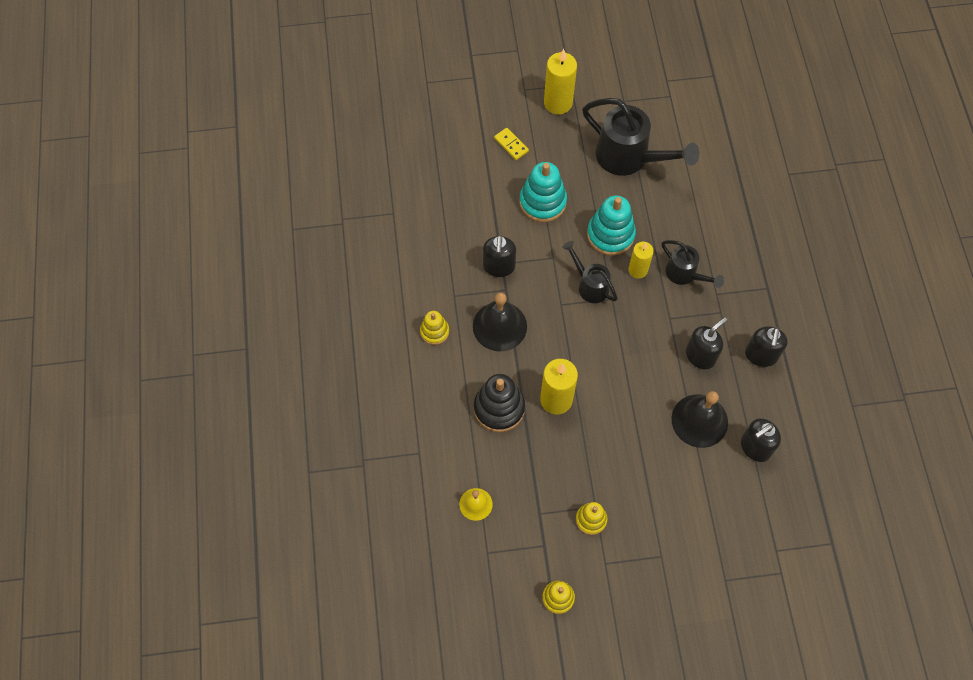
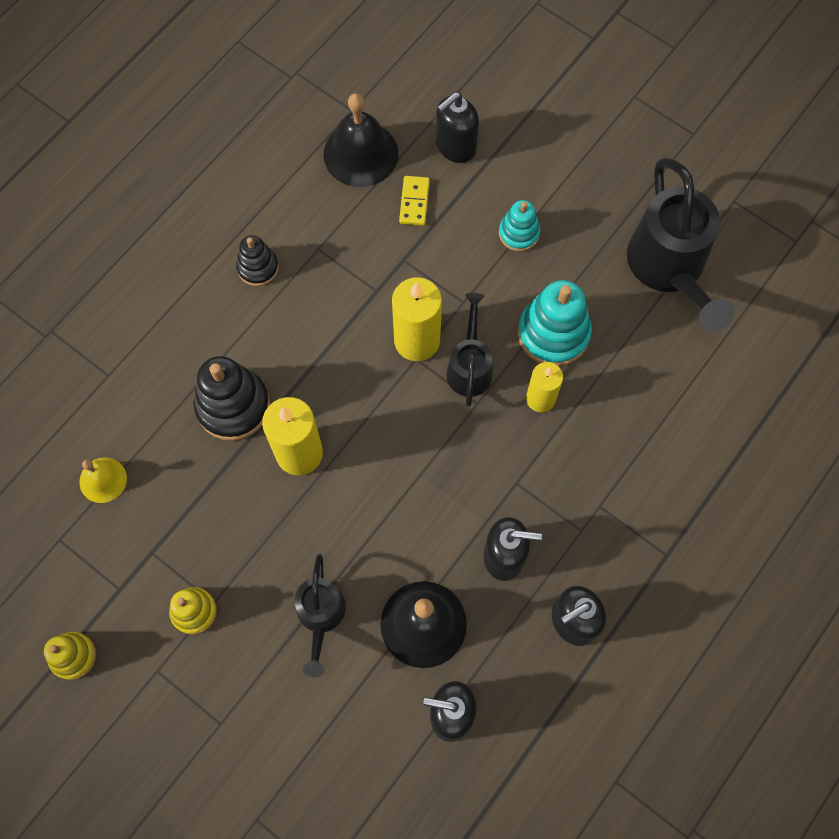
camera: 45 degrees right, 5 degrees up
yellow stacking toy [420,311,449,345] -> black stacking toy [236,235,279,286]
black bell [473,292,527,351] -> black bell moved to [323,93,398,187]
black soap dispenser [483,235,516,277] -> black soap dispenser moved to [436,92,479,163]
yellow domino [494,128,529,160] -> yellow domino moved to [399,176,430,225]
turquoise stacking toy [520,162,567,222] -> turquoise stacking toy [499,200,540,251], size x0.59
yellow candle [544,49,577,115] -> yellow candle moved to [392,277,442,361]
black watering can [662,240,724,288] -> black watering can moved to [295,554,346,678]

